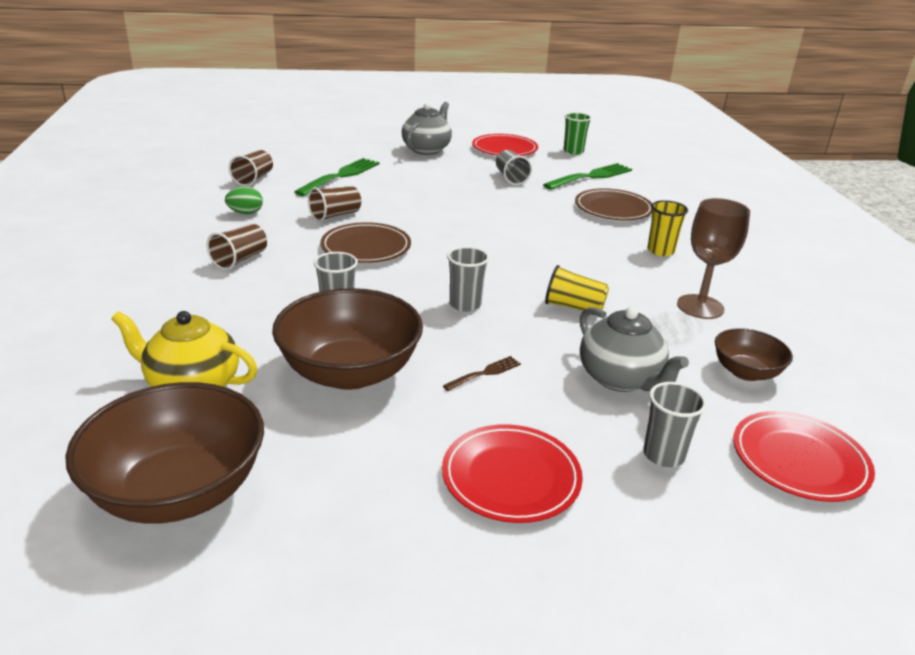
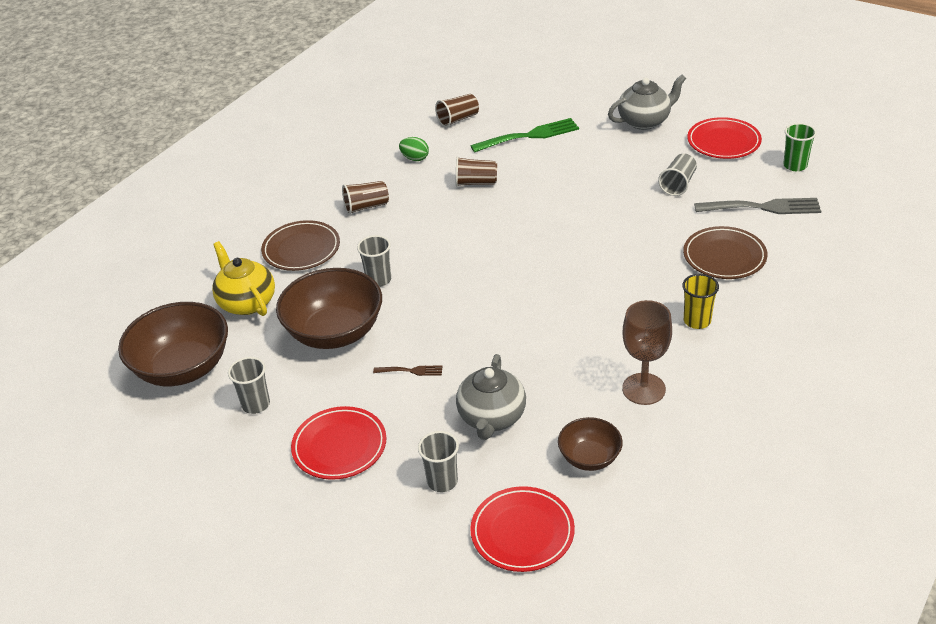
camera: 45 degrees right, 10 degrees up
brown plate [320,222,411,263] -> brown plate moved to [261,220,340,271]
grey cup [447,246,489,312] -> grey cup moved to [228,357,270,414]
green fork [543,163,632,190] -> grey fork [694,198,821,214]
yellow cup [545,265,609,311] -> none

